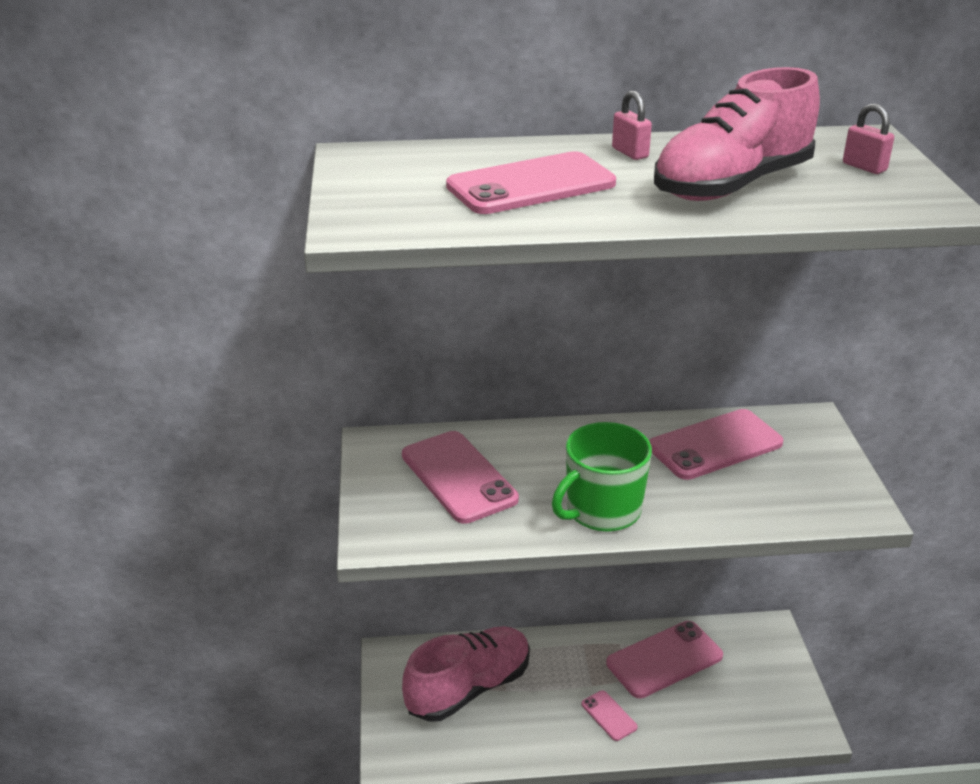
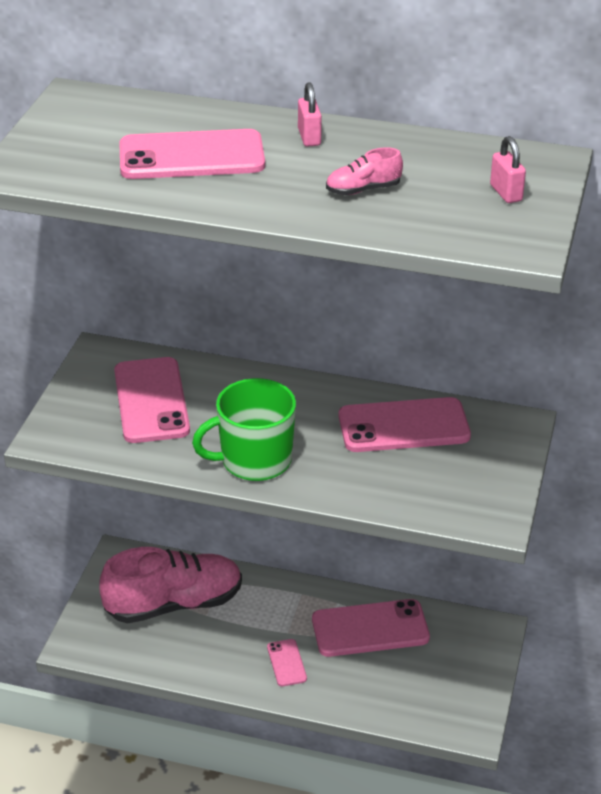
camera: 20 degrees right, 5 degrees up
pink shoe [654,67,820,201] -> pink shoe [326,147,403,195], size x0.42

